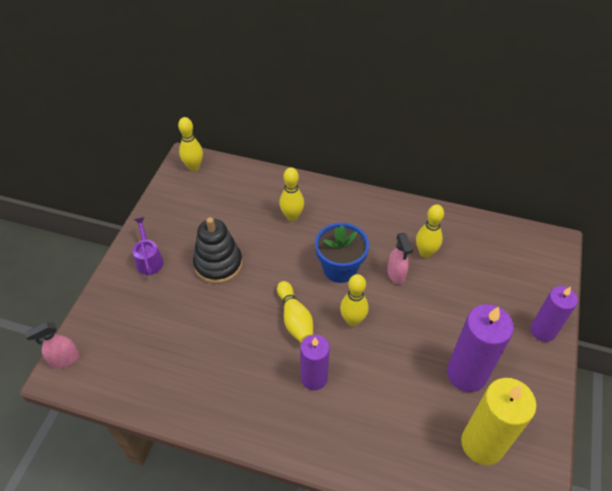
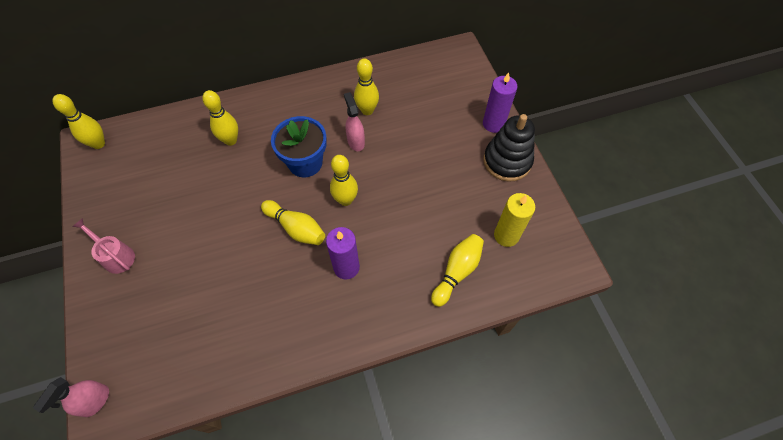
camera: 35 degrees left, 10 degrees up
purple watering can [132,217,164,275] -> pink watering can [72,218,135,274]
black stacking toy [193,217,242,284] -> black stacking toy moved to [483,114,535,182]
pink spray bottle [387,233,413,284] -> pink spray bottle turned 150 degrees counterclockwise [344,92,365,151]
purple candle [447,304,514,392] -> none
yellow candle [461,378,537,465] -> yellow candle [494,193,535,247], size x0.66
none -> yellow bowling pin [431,234,484,307]

